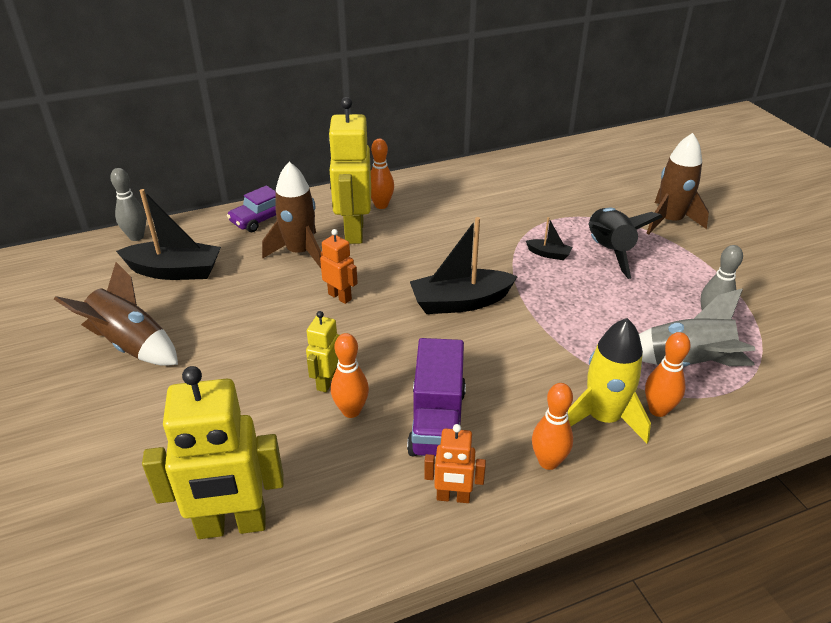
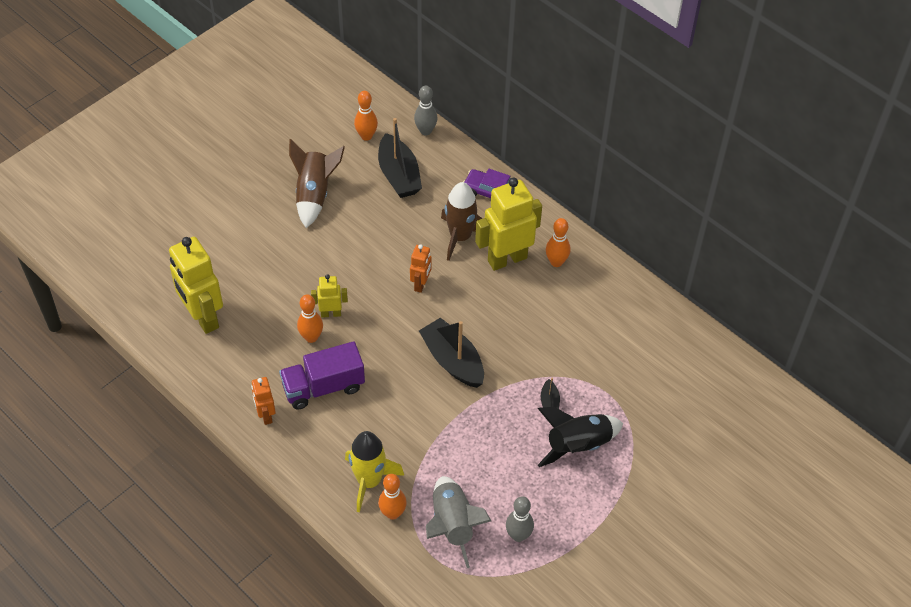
camera: 65 degrees right, 15 degrees up
orange bowling pin [532,383,573,470] -> orange bowling pin moved to [354,91,378,141]
brown rocket [647,133,709,234] -> none

